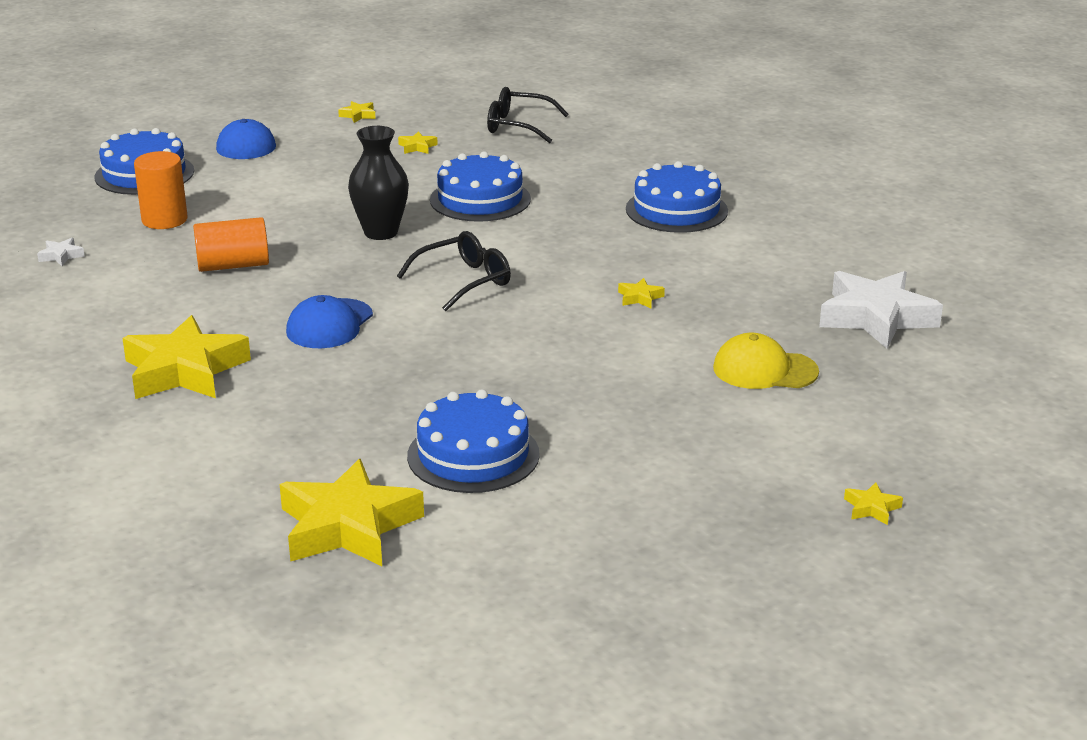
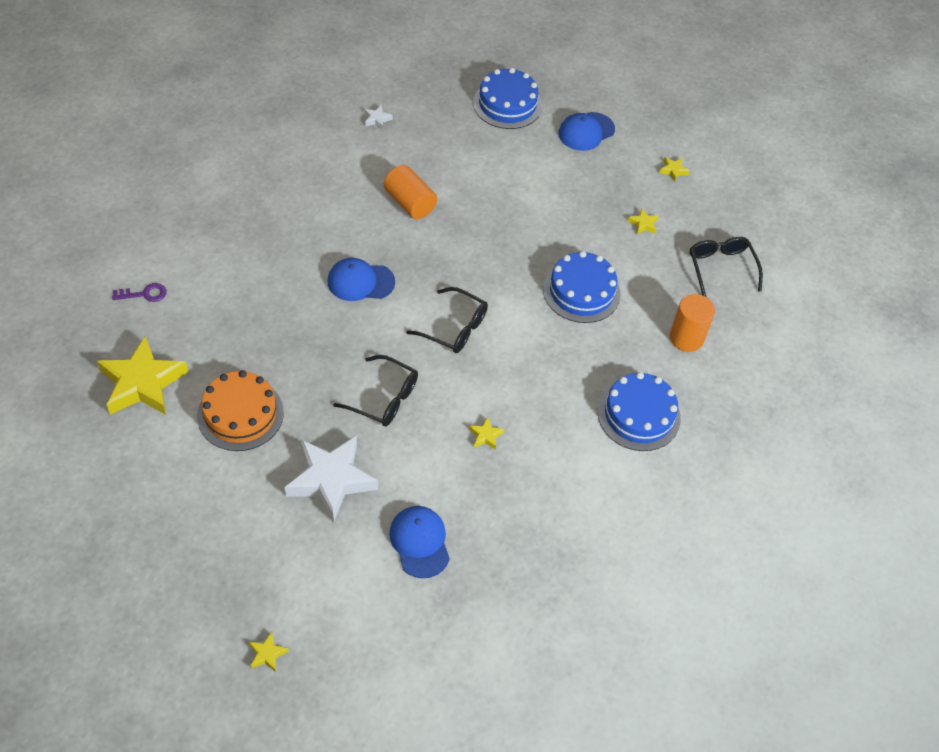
camera: 60 degrees right, 25 degrees up
yellow star [122,315,251,399] -> none
orange cylinder [134,151,188,229] -> orange cylinder moved to [670,294,715,352]
black vase [348,126,409,240] -> none
blue cake [407,389,540,493] -> orange cake [197,370,284,451]
yellow cap [713,333,819,389] -> blue cap [389,506,450,578]
white star [819,271,943,348] -> white star moved to [284,435,378,522]
none -> purple key [112,283,167,302]
none -> black glasses [333,355,418,426]

